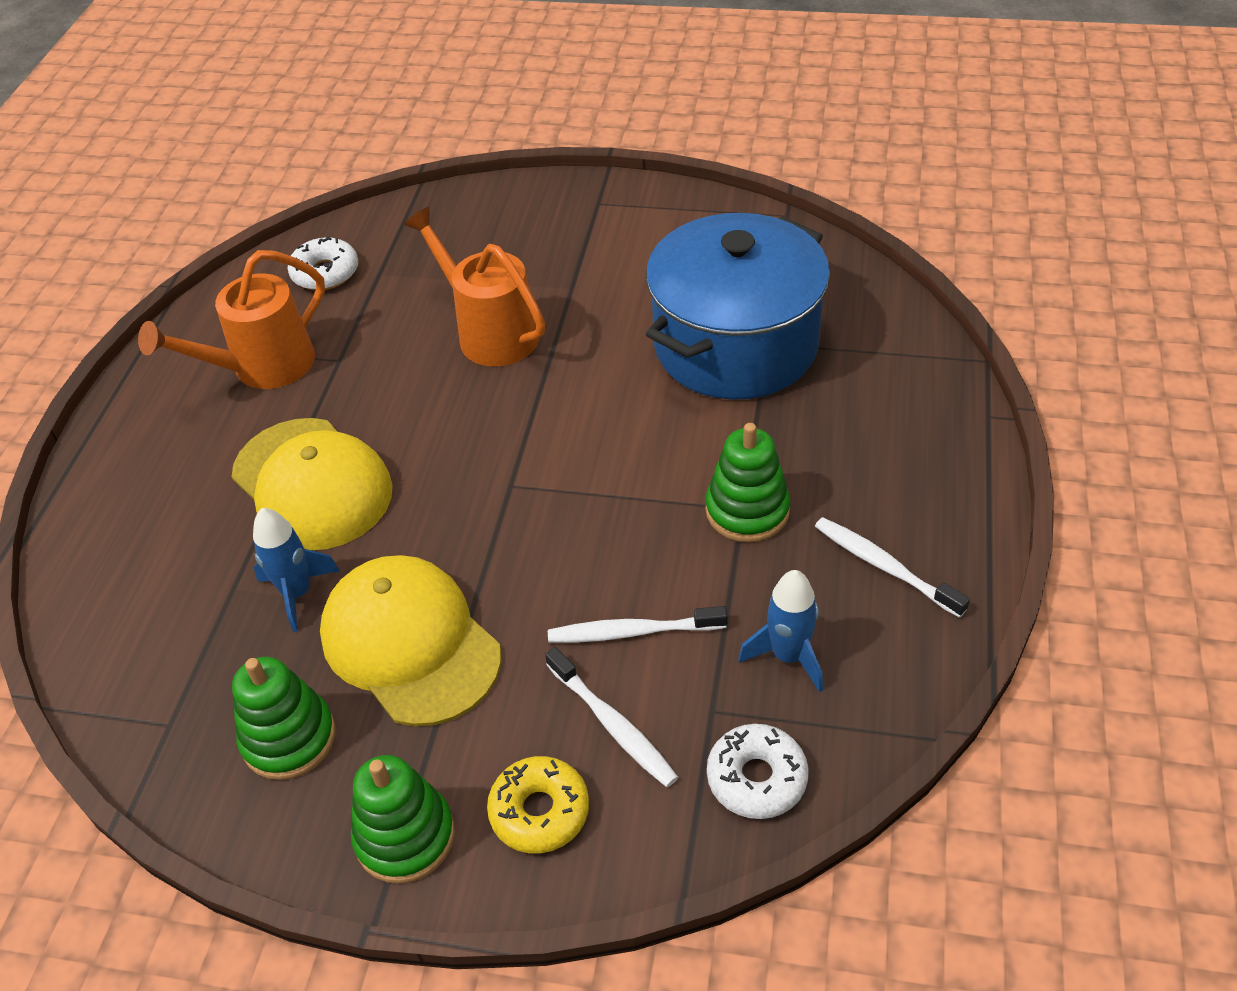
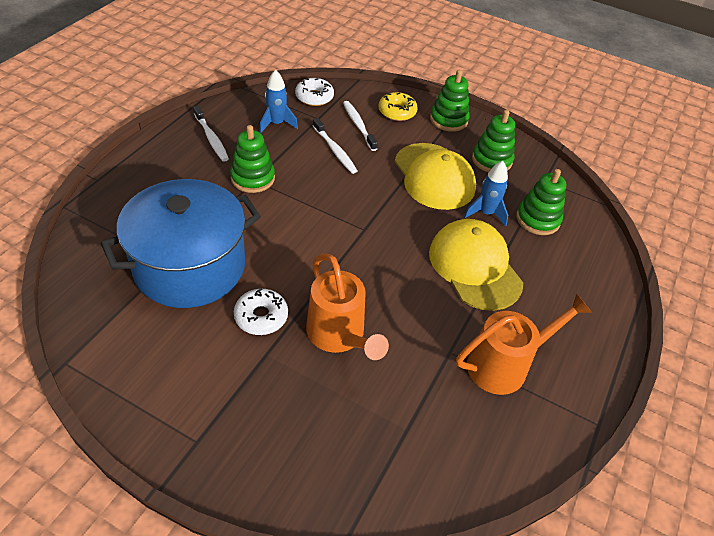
camera: 170 degrees left, 0 degrees up
white donut [288,236,358,290] -> white donut moved to [234,289,288,335]
white toothbrush [548,606,727,643] -> white toothbrush turned 45 degrees clockwise [313,118,357,174]
none -> green stacking toy [516,169,566,235]

